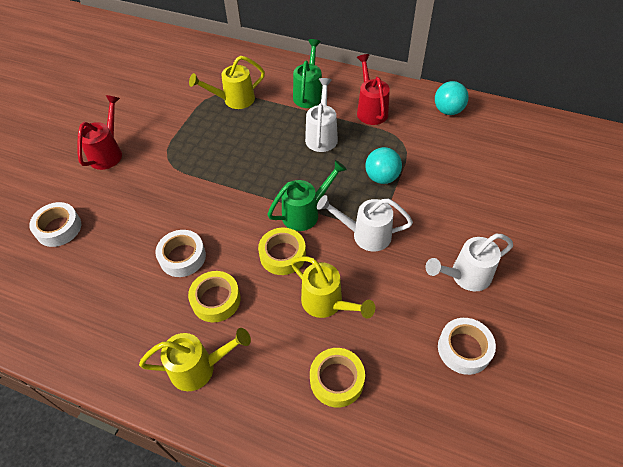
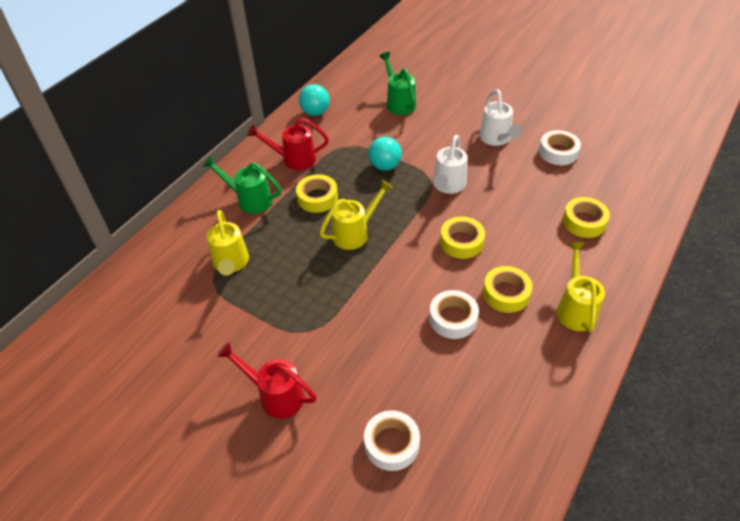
camera: 80 degrees left, 5 degrees down
green watering can [267,160,347,231] -> green watering can moved to [379,52,416,115]
yellow watering can [291,256,375,319] -> yellow watering can moved to [320,179,393,250]
white watering can [305,78,338,152] -> yellow tape [296,174,338,213]

